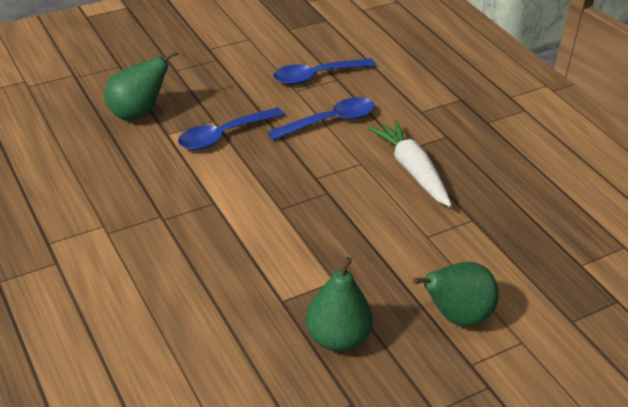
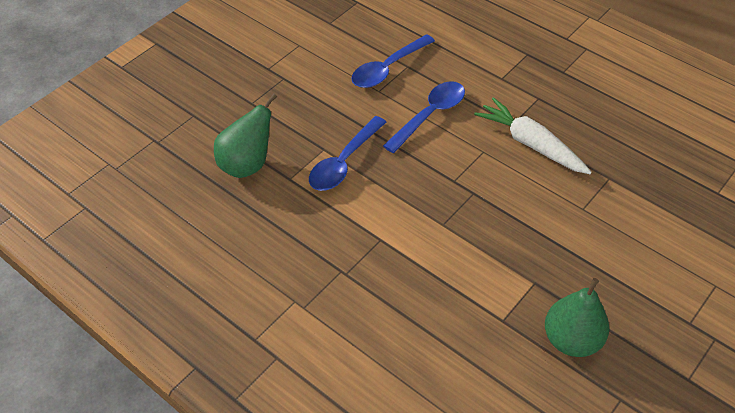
camera: 20 degrees left, 10 degrees up
green pear [413,262,499,327] -> none

